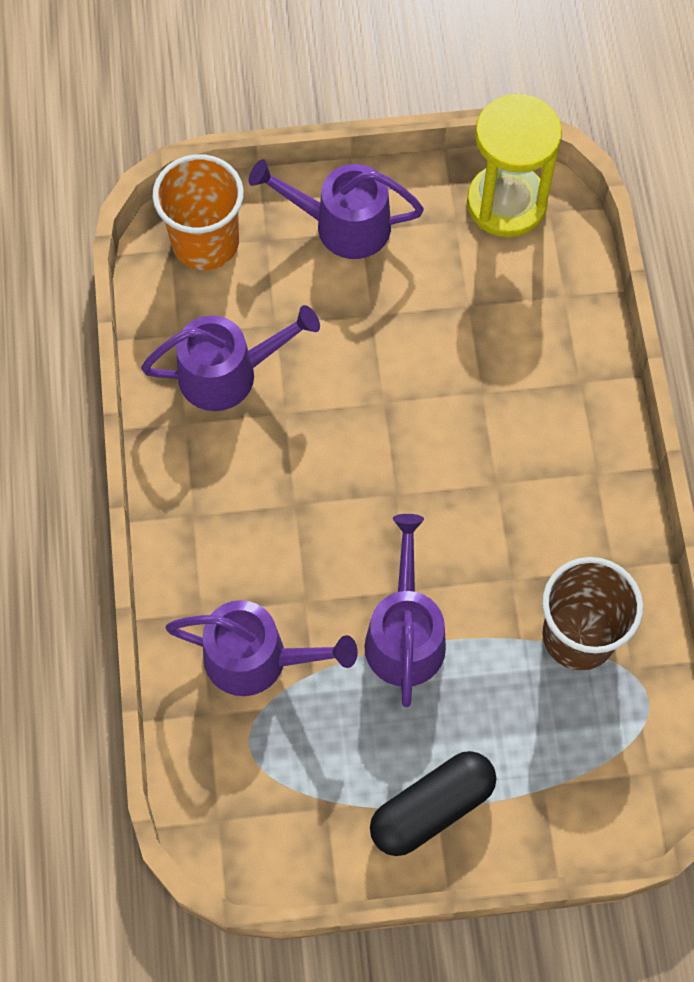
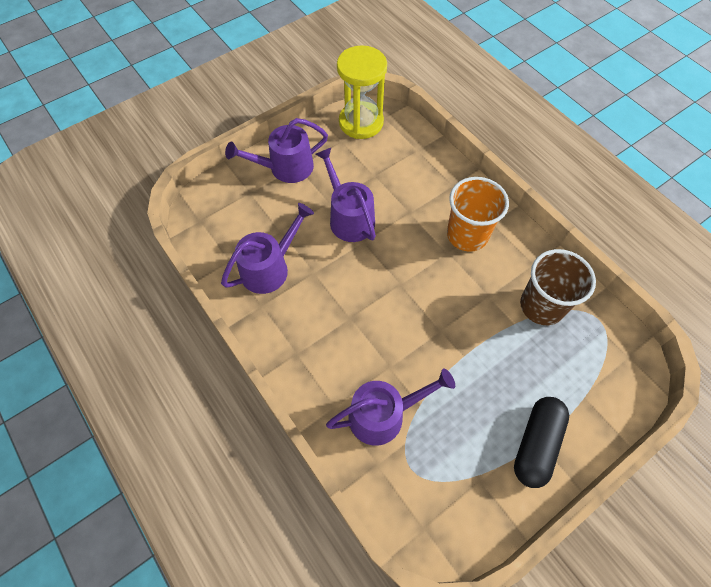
camera: 30 degrees left, 5 degrees down
orange cup [153,154,244,270] -> orange cup moved to [447,177,509,252]
purple watering can [365,514,446,707] -> purple watering can moved to [316,148,376,242]

